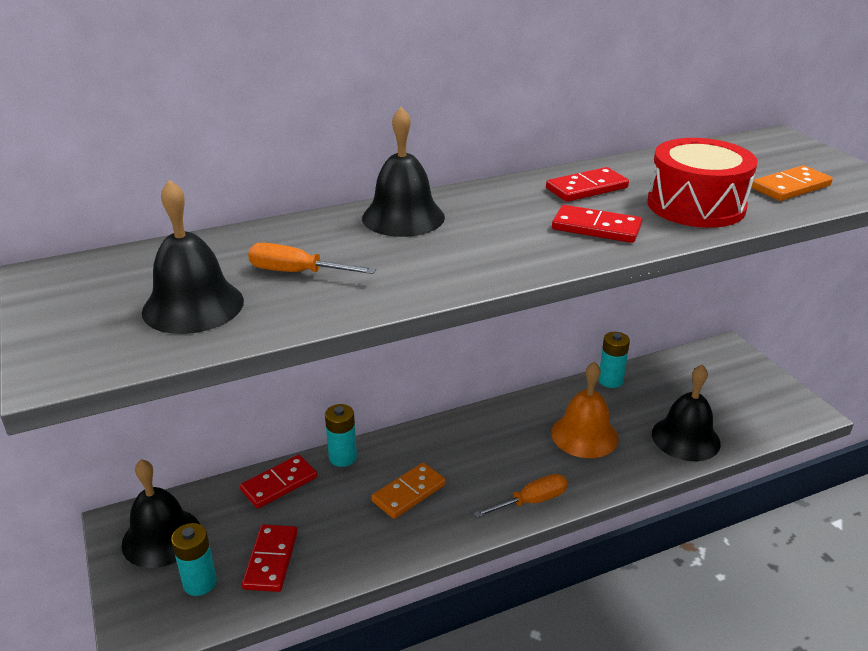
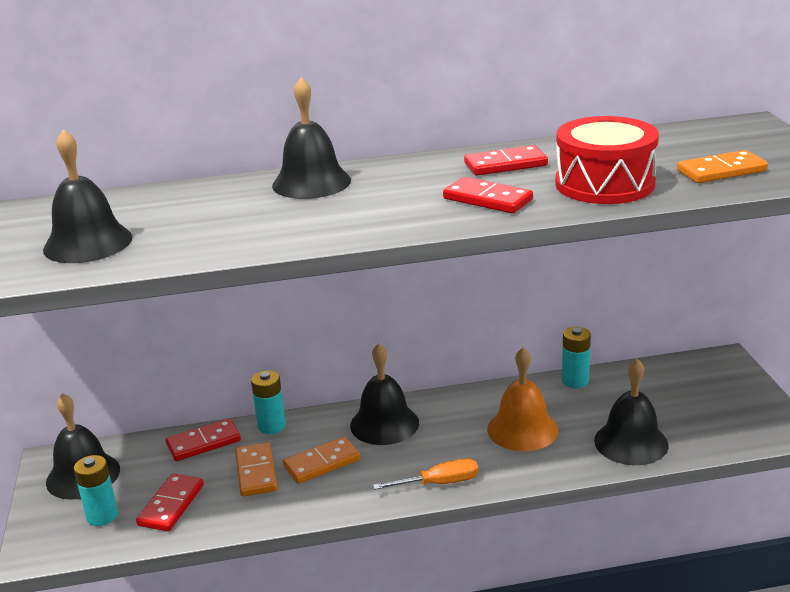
camera: 15 degrees right, 5 degrees down
orange screwdriver [248,243,376,274] -> none
none -> orange domino [235,442,277,497]
none -> black bell [350,343,419,445]

